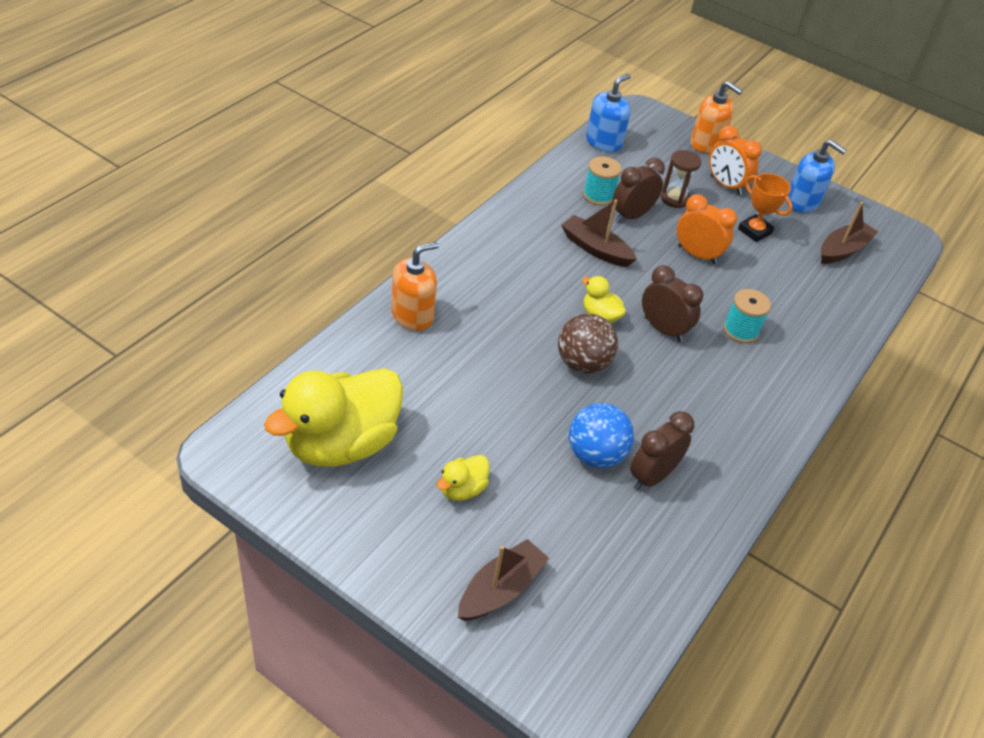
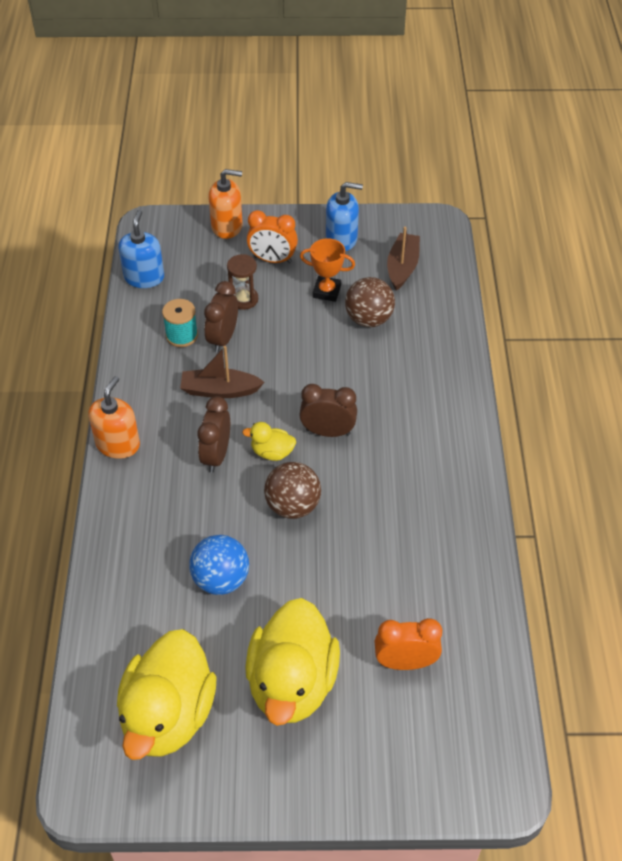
camera: 30 degrees left, 5 degrees up
orange soap dispenser [391,242,439,331] -> orange soap dispenser moved to [88,376,140,459]
yellow duck [437,455,489,501] -> yellow duck [245,598,340,726], size x2.29
brown boat [458,539,549,621] -> none
blue ball [569,403,634,468] -> blue ball moved to [189,535,249,595]
brown clock [630,411,694,490] -> brown clock moved to [197,396,230,473]
orange clock [677,194,737,264] -> orange clock moved to [375,618,442,670]
turquoise spool [723,289,771,343] -> none
none -> brown ball [345,277,395,327]

